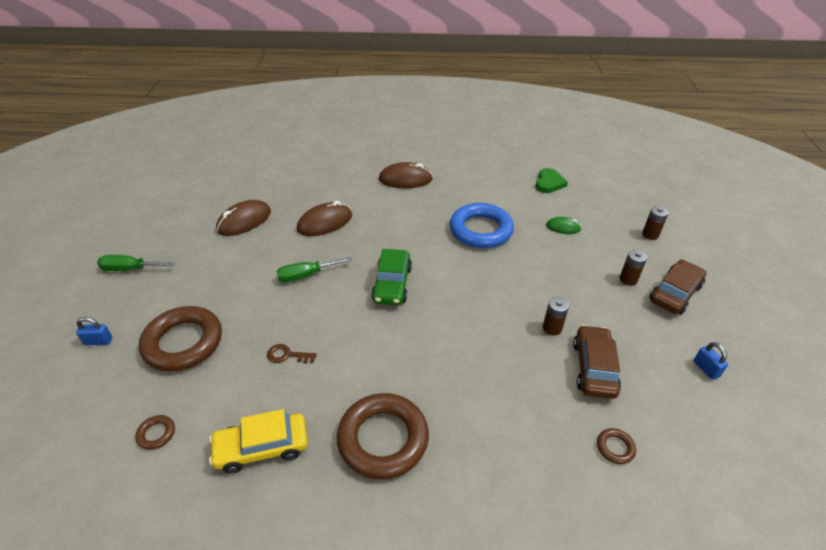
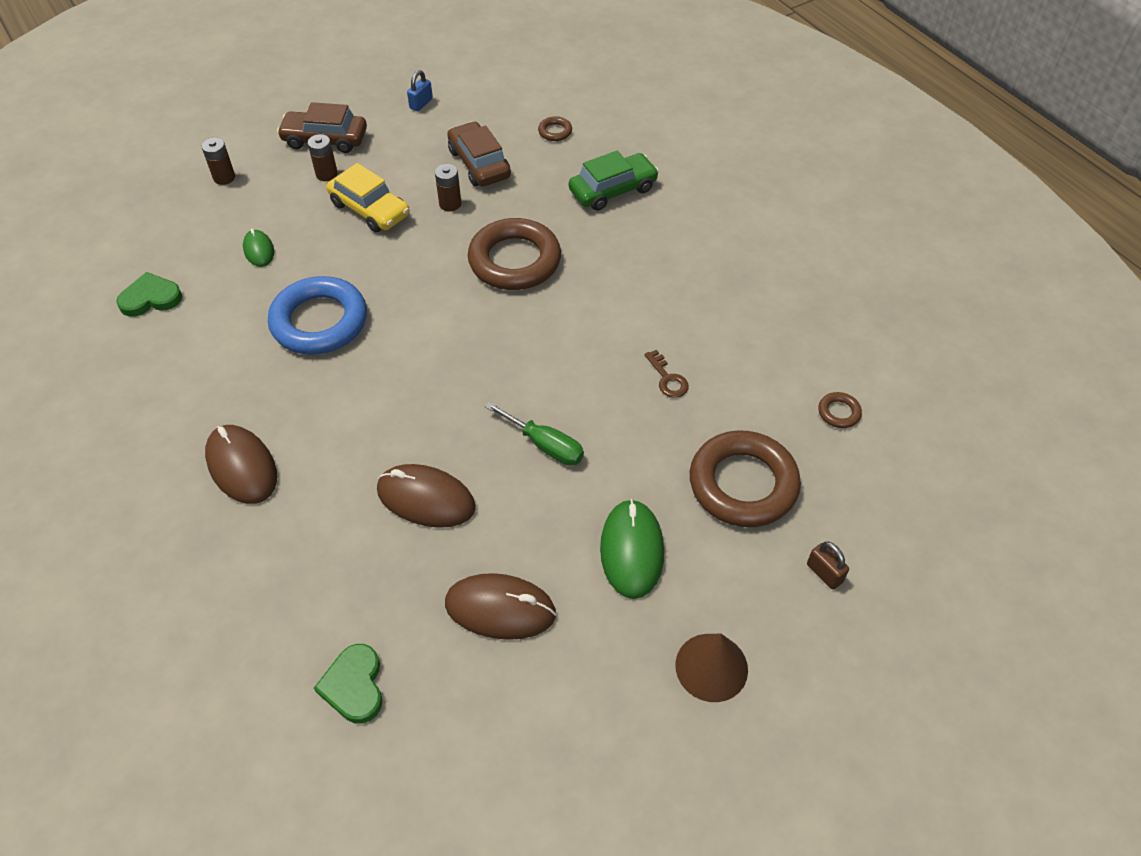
camera: 125 degrees left, 10 degrees up
blue padlock [76,317,112,345] -> brown padlock [807,542,849,589]
green screwdriver [97,255,175,271] -> brown cone [675,634,748,702]
yellow car [209,409,308,474] -> yellow car moved to [326,163,410,233]
brown ring [337,393,429,480] -> brown ring moved to [468,218,561,290]
green car [371,249,412,305] -> green car moved to [569,151,659,211]
brown car [573,325,621,399] -> brown car turned 90 degrees clockwise [447,121,511,186]
none -> green heart [314,644,383,724]
none -> green mouse [600,499,664,599]

